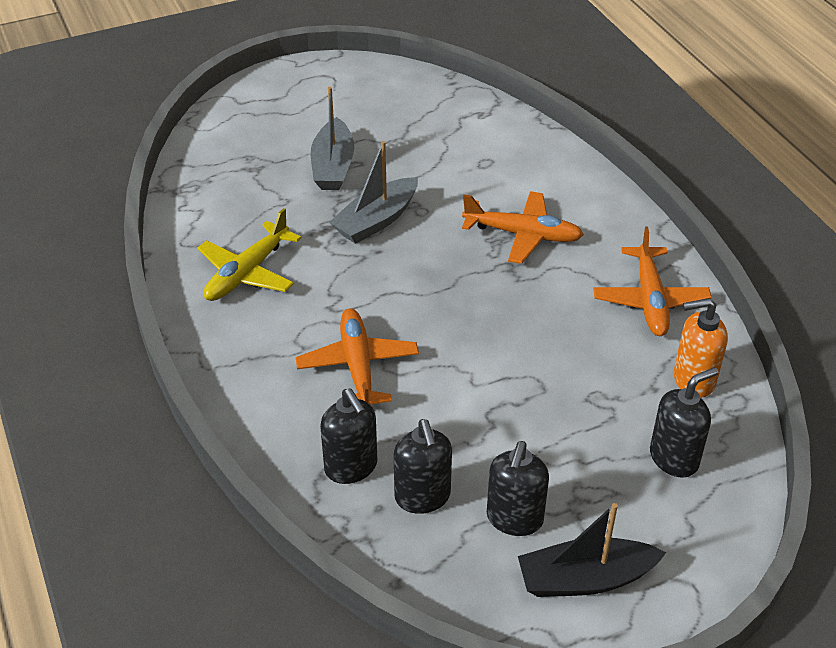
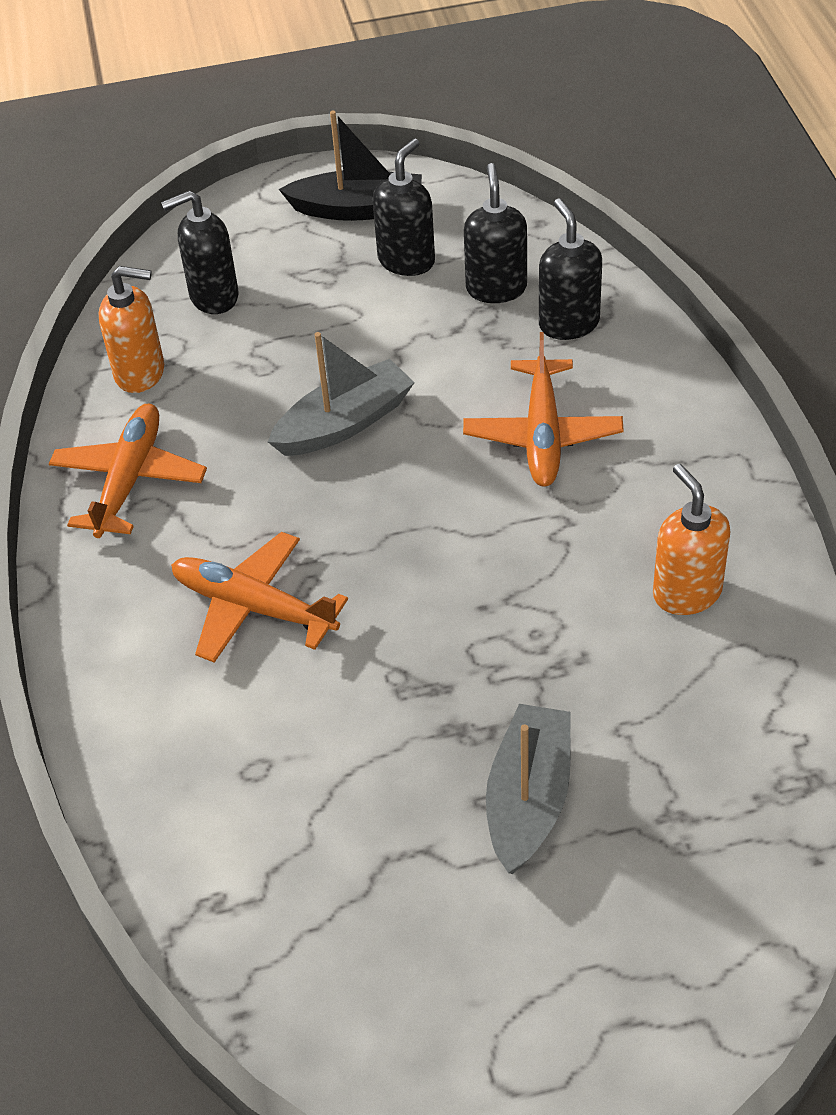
camera: 165 degrees left, 5 degrees up
yellow plane [197,208,301,301] -> orange soap dispenser [653,464,731,615]
grey boat [329,141,418,244] -> grey boat moved to [268,332,415,456]

